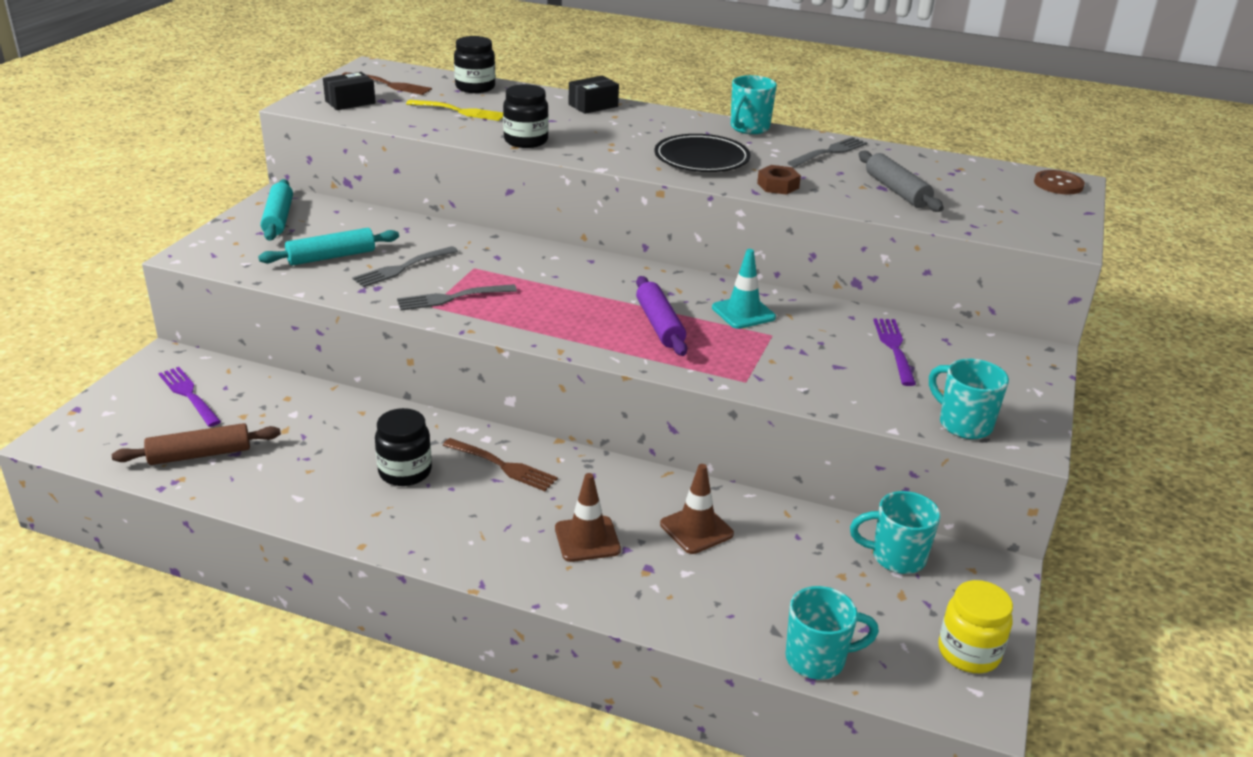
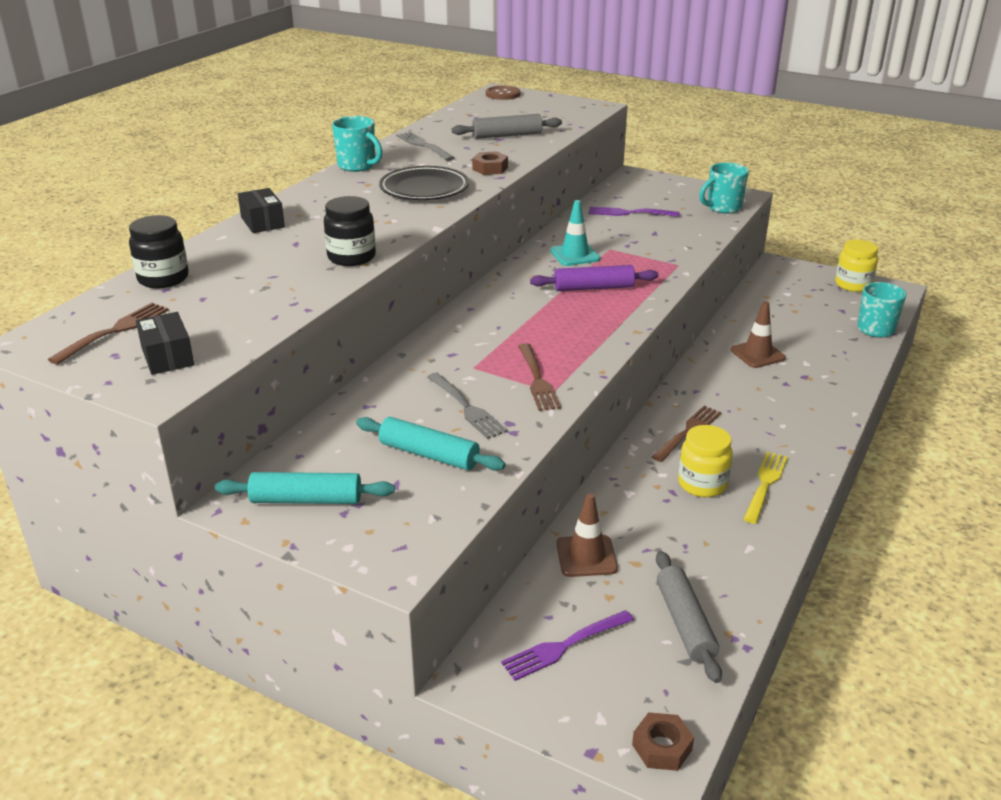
camera: 80 degrees left, 0 degrees up
brown rolling pin [112,423,281,465] -> grey rolling pin [656,551,722,683]
turquoise rolling pin [258,228,399,266] -> turquoise rolling pin turned 45 degrees counterclockwise [356,417,506,471]
black jar [375,408,432,486] -> yellow jar [678,425,733,497]
grey fork [397,284,517,311] -> brown fork [518,343,561,411]
yellow fork [406,100,503,121] -> yellow fork moved to [743,452,788,524]
brown traffic cone [555,473,621,562] -> brown traffic cone moved to [556,493,618,577]
turquoise mug [850,491,941,574] -> none
none -> brown nut [632,712,694,771]

